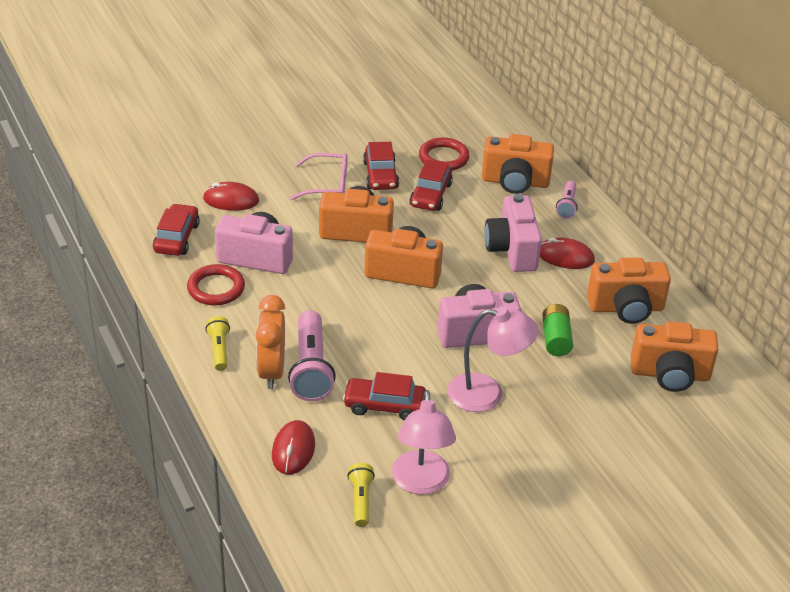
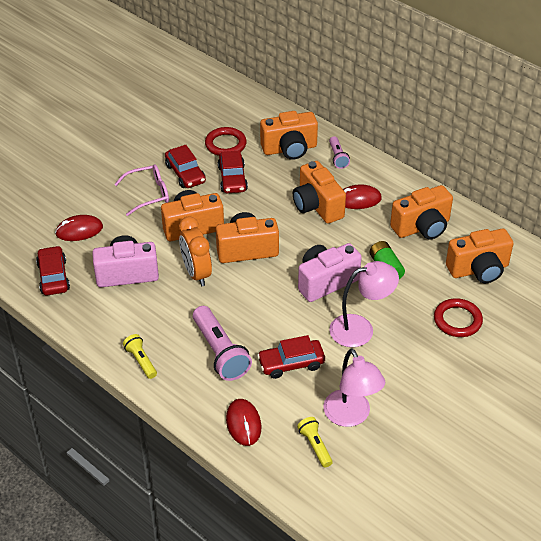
camera: 20 degrees left, 5 degrees up
red ring [187,264,245,306] -> red ring moved to [434,298,483,337]
orange clock [256,295,285,389] -> orange clock moved to [179,216,212,286]
pink camera [485,194,542,272] -> orange camera [293,161,346,224]

